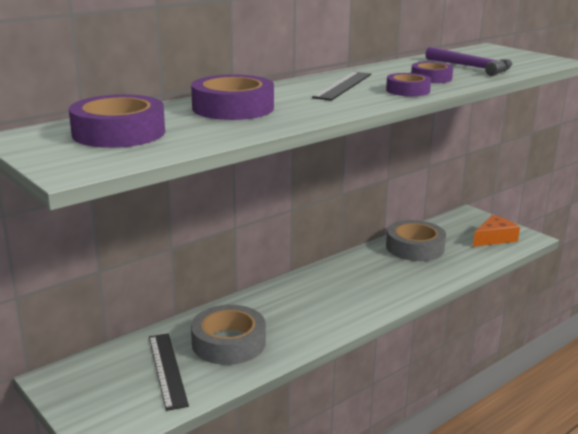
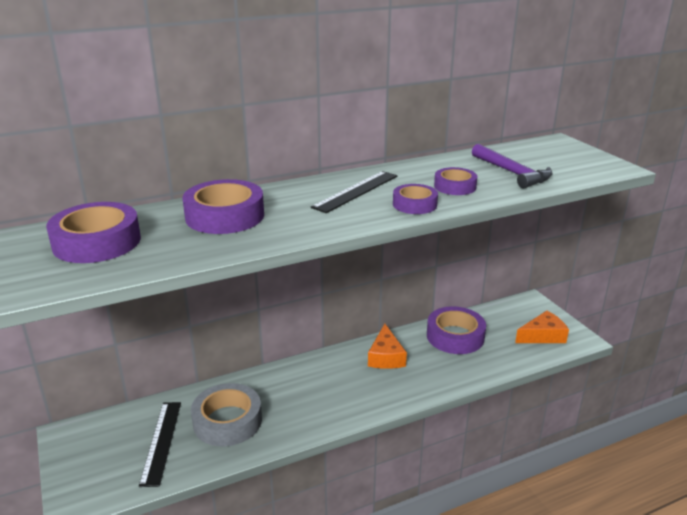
camera: 15 degrees right, 5 degrees up
grey tape [386,220,446,261] -> purple tape [427,306,486,354]
none -> orange cheese [368,324,407,369]

